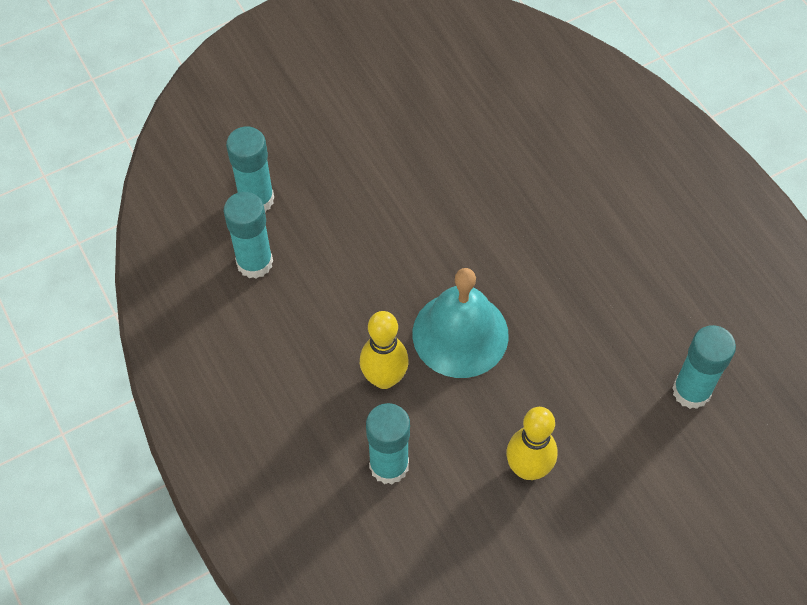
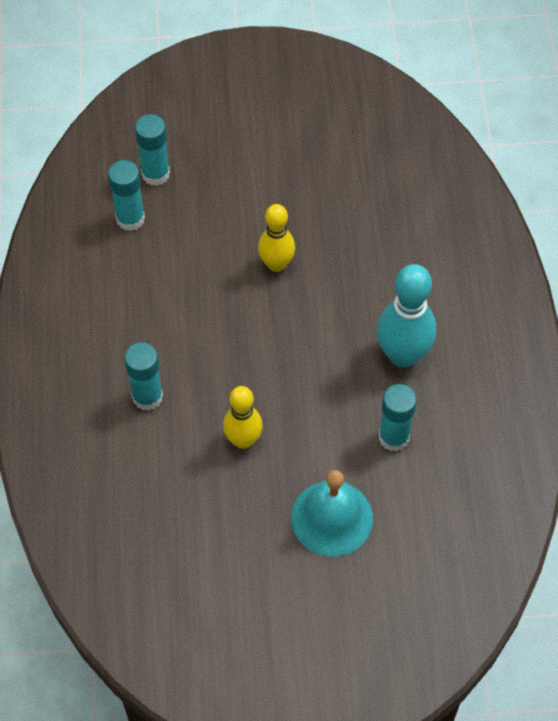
camera: 25 degrees right, 0 degrees up
yellow bowling pin [360,311,408,389] -> yellow bowling pin moved to [258,204,295,272]
turquoise bell [413,268,509,378] -> turquoise bell moved to [291,470,373,556]
none -> turquoise bowling pin [377,264,436,367]

